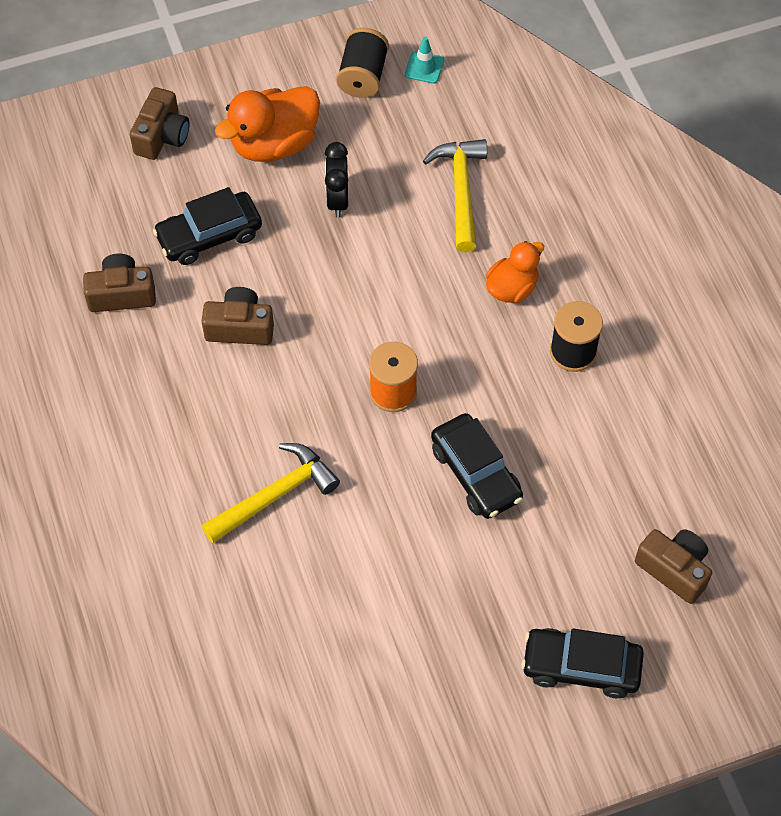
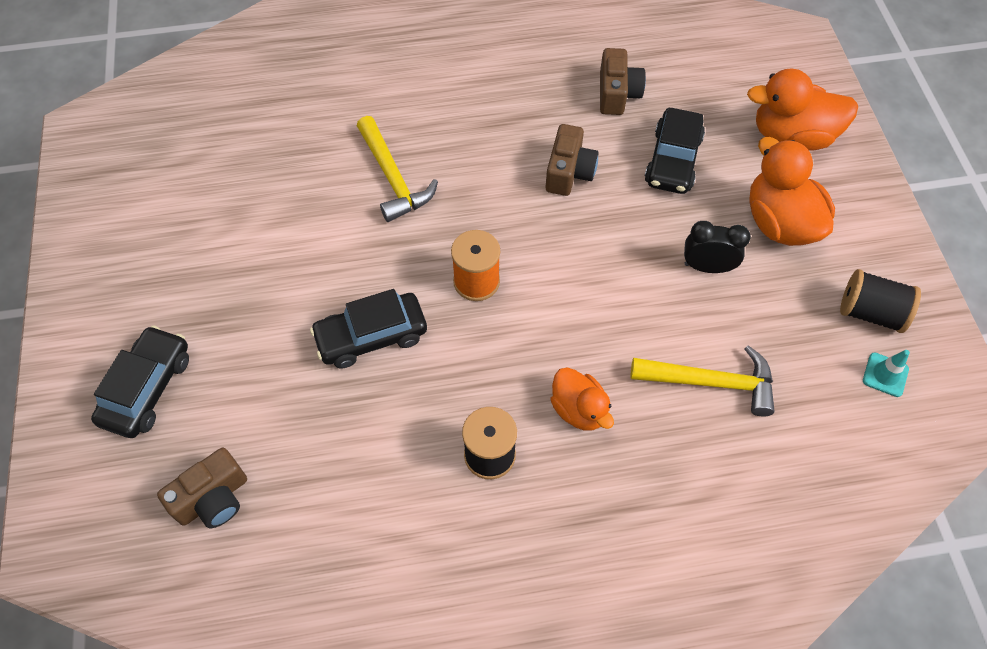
camera: 100 degrees right, 0 degrees up
brown camera [130,87,190,160] -> orange duck [747,69,858,151]
black car [153,187,262,265] -> black car turned 150 degrees counterclockwise [645,108,705,194]

